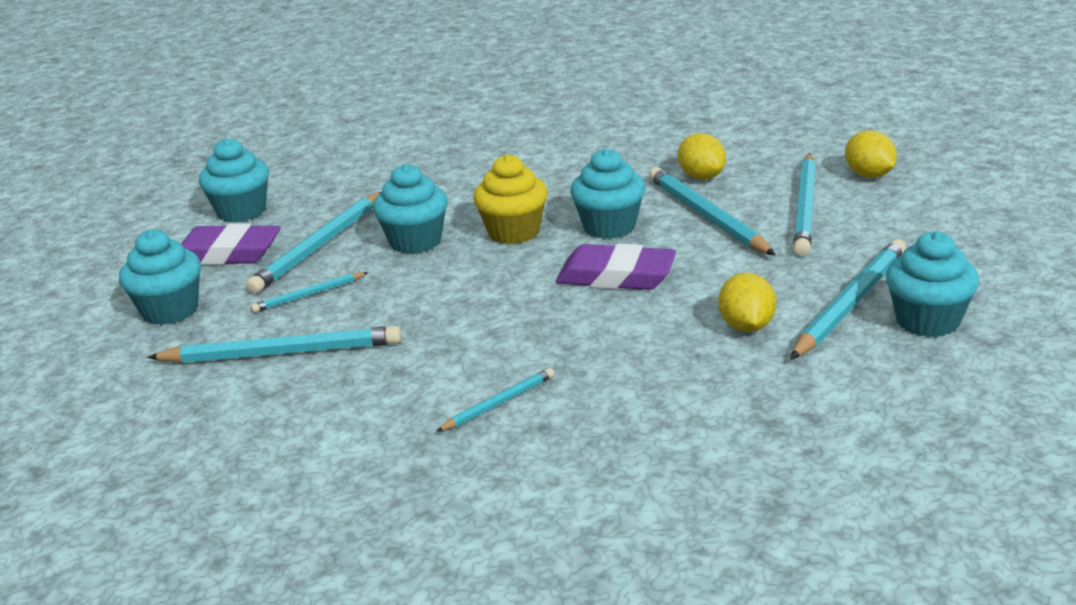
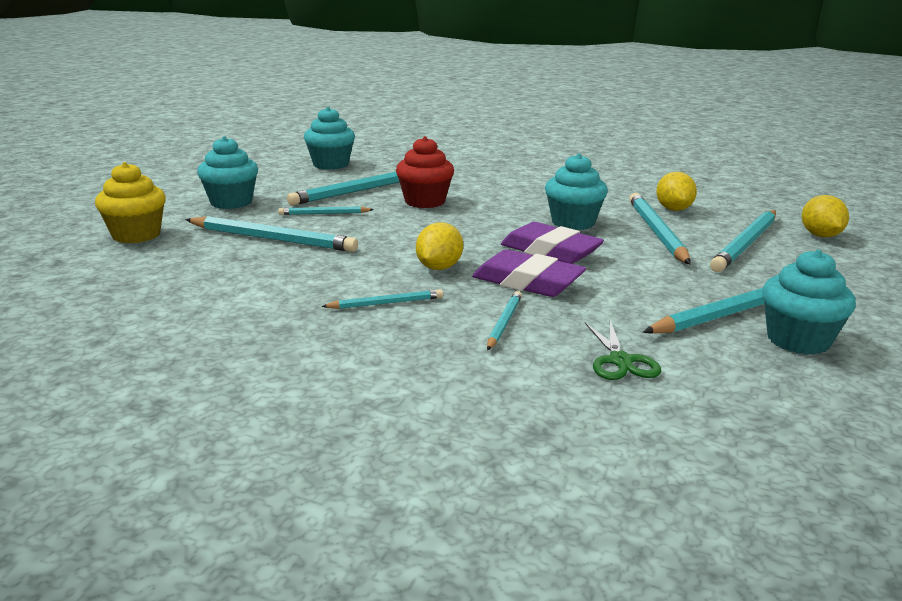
camera: 20 degrees right, 5 degrees down
purple eraser [181,223,280,265] -> purple eraser moved to [472,249,586,297]
turquoise cupcake [373,164,448,254] -> red cupcake [396,136,454,208]
yellow cupcake [473,154,548,244] -> yellow cupcake moved to [95,162,166,243]
yellow lemon [718,273,776,332] -> yellow lemon moved to [416,223,463,270]
none -> turquoise pencil [487,291,522,350]
none -> green scissors [585,321,661,380]

